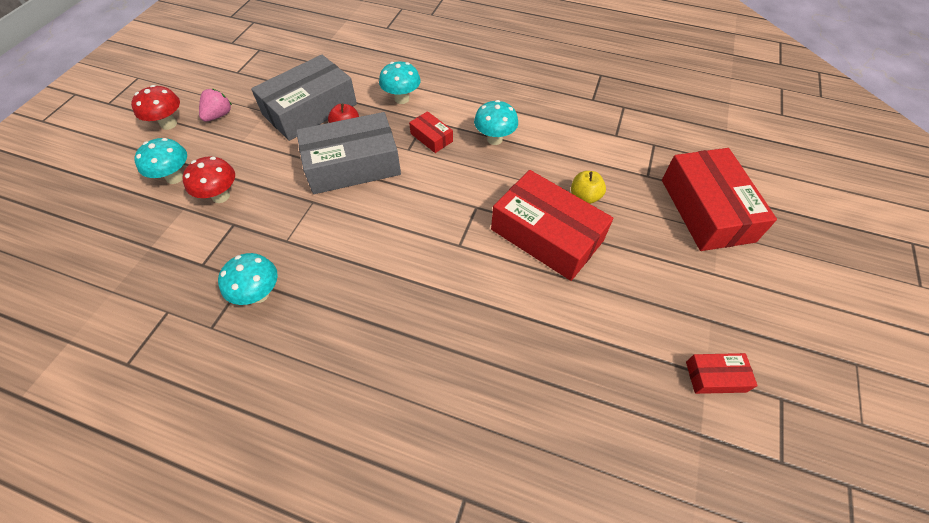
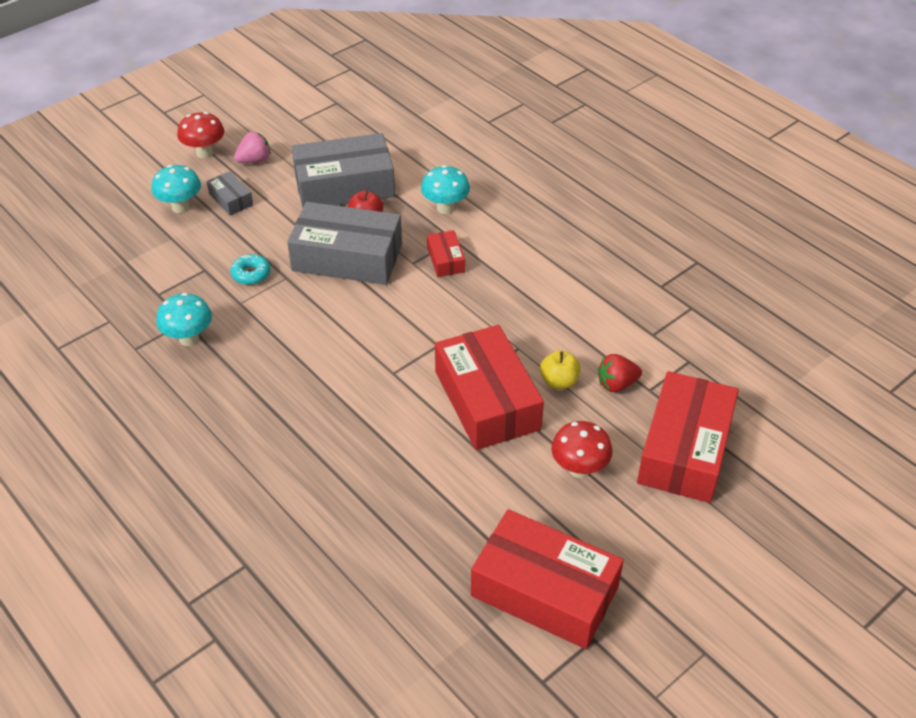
camera: 30 degrees right, 10 degrees down
red mushroom [182,156,235,203] -> red mushroom moved to [551,421,613,478]
turquoise mushroom [474,100,518,145] -> none
red box [686,353,758,394] -> red box [471,509,624,649], size x2.20
none -> grey box [207,171,253,216]
none -> turquoise donut [230,254,270,285]
none -> red strawberry [598,354,642,392]

